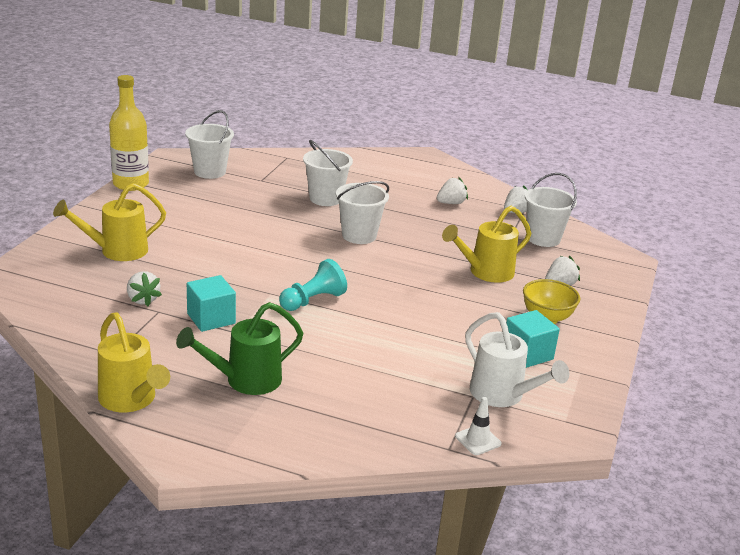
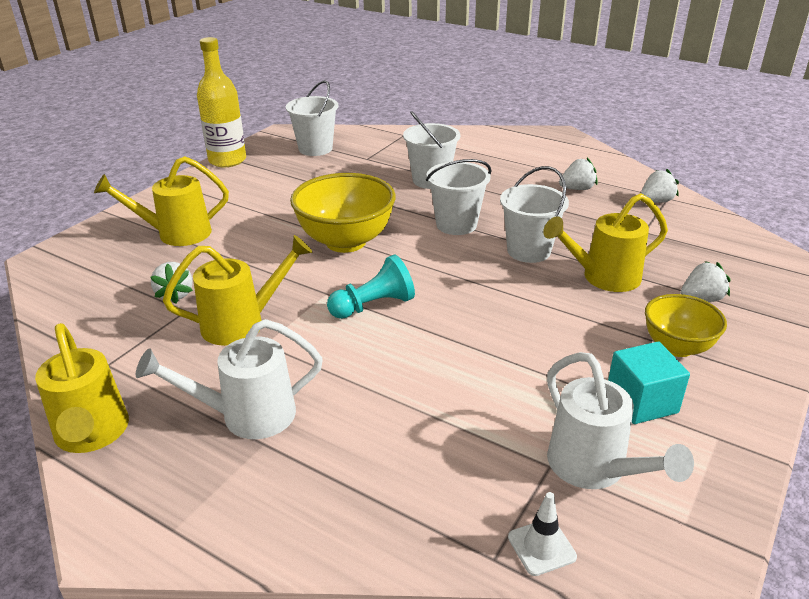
camera: 15 degrees right, 5 degrees up
green watering can [176,302,303,395] -> white watering can [136,319,323,439]
turquoise cube [187,275,236,332] -> yellow watering can [163,235,312,346]
white bucket [525,173,577,247] -> white bucket moved to [500,166,569,263]
none -> yellow bowl [290,173,396,253]

